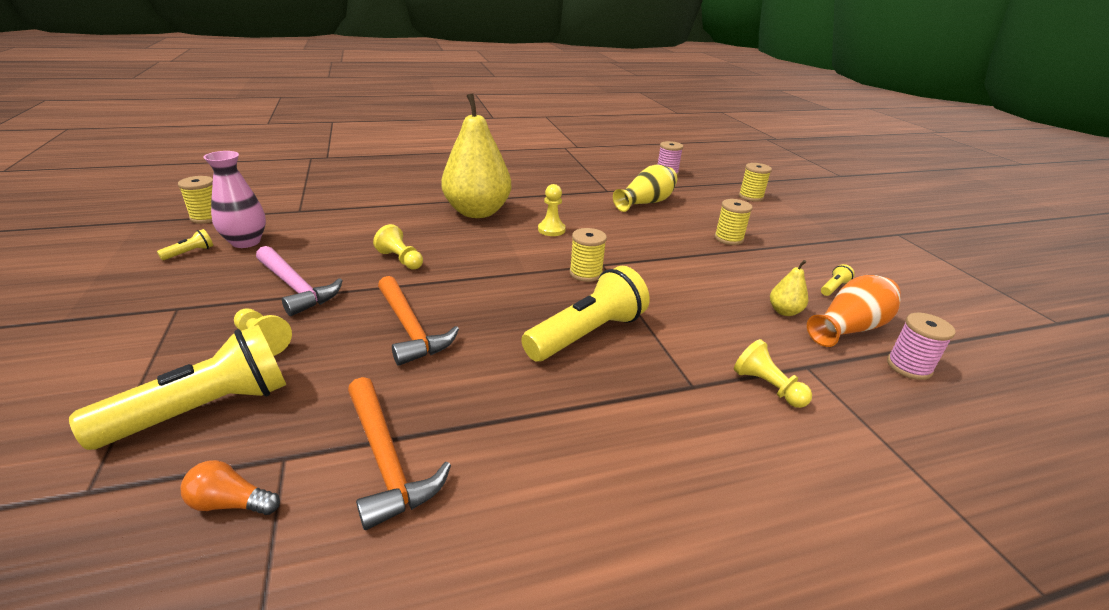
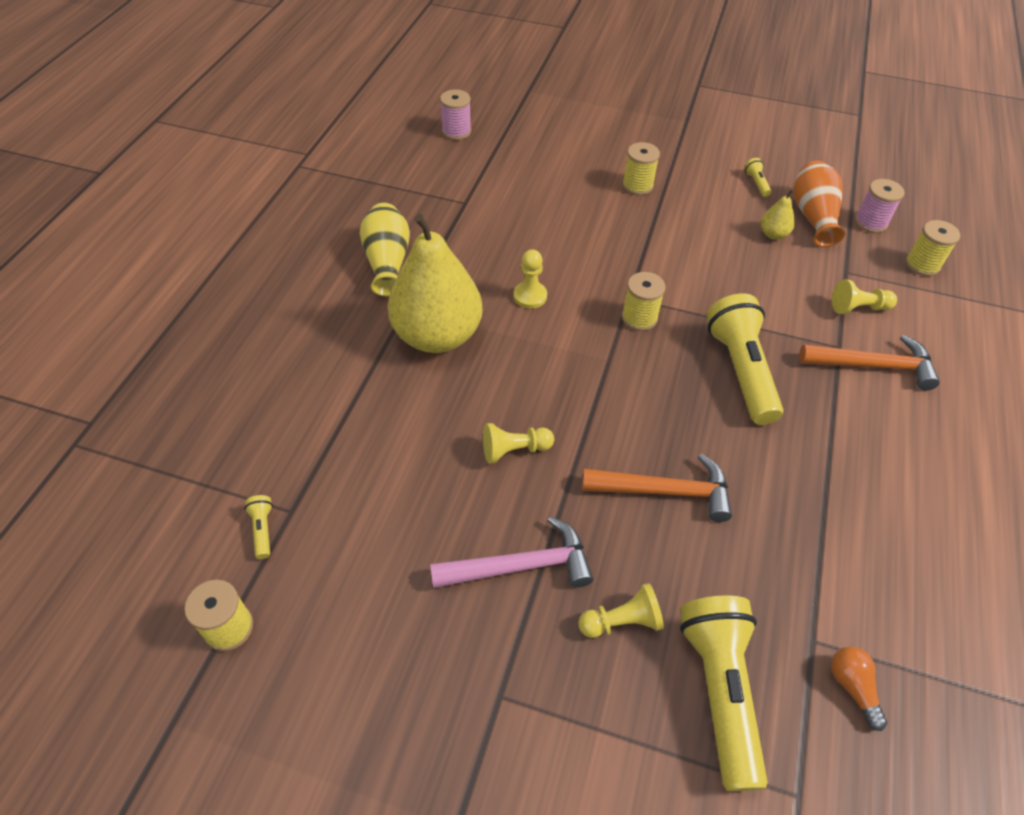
camera: 55 degrees left, 20 degrees up
yellow flashlight [157,229,213,260] -> yellow flashlight moved to [244,495,273,559]
orange light bulb [180,460,280,515] -> orange light bulb turned 120 degrees clockwise [831,647,887,731]
pink vase [204,151,266,248] -> none
orange hammer [348,377,451,530] -> orange hammer moved to [799,335,940,390]
yellow vase [613,164,677,212] -> yellow vase moved to [360,203,410,296]
yellow spool [739,163,772,202] -> yellow spool moved to [905,220,960,276]

